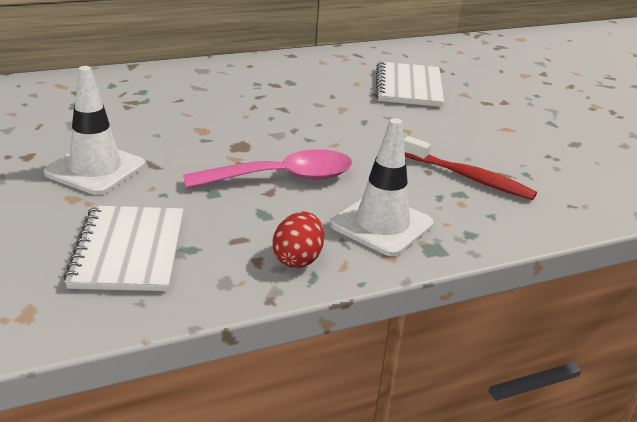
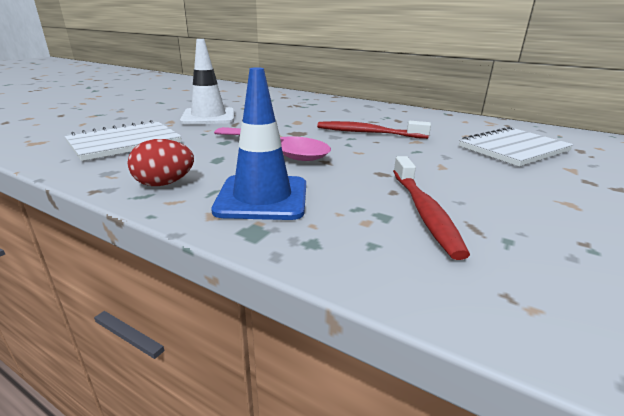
camera: 55 degrees right, 5 degrees down
white traffic cone [330,118,434,256] -> blue traffic cone [211,67,306,220]
none -> red toothbrush [317,121,431,139]

